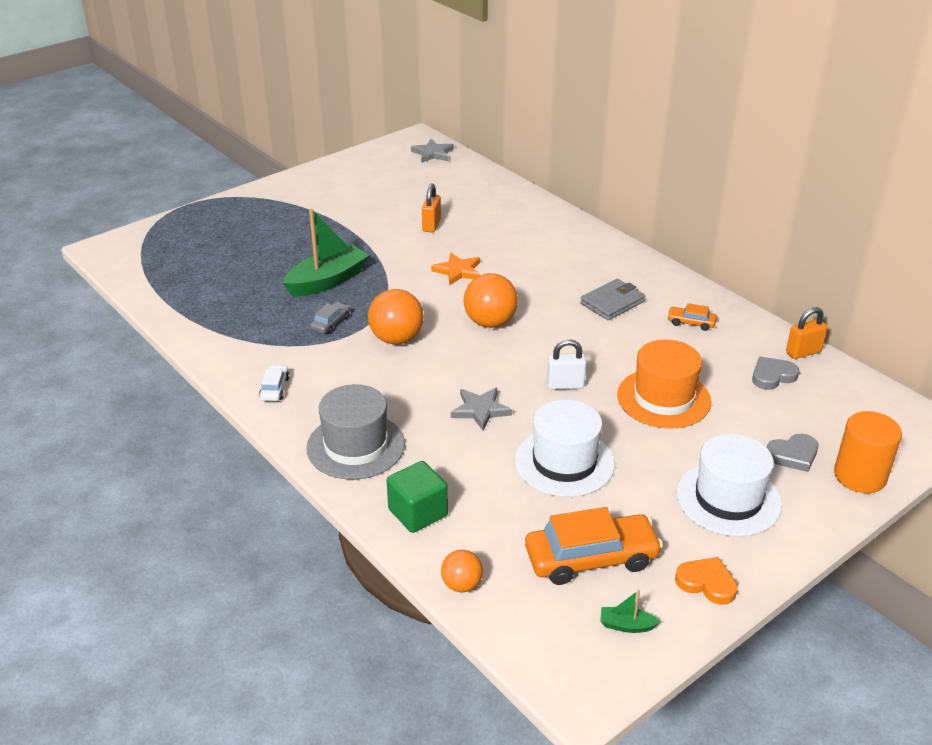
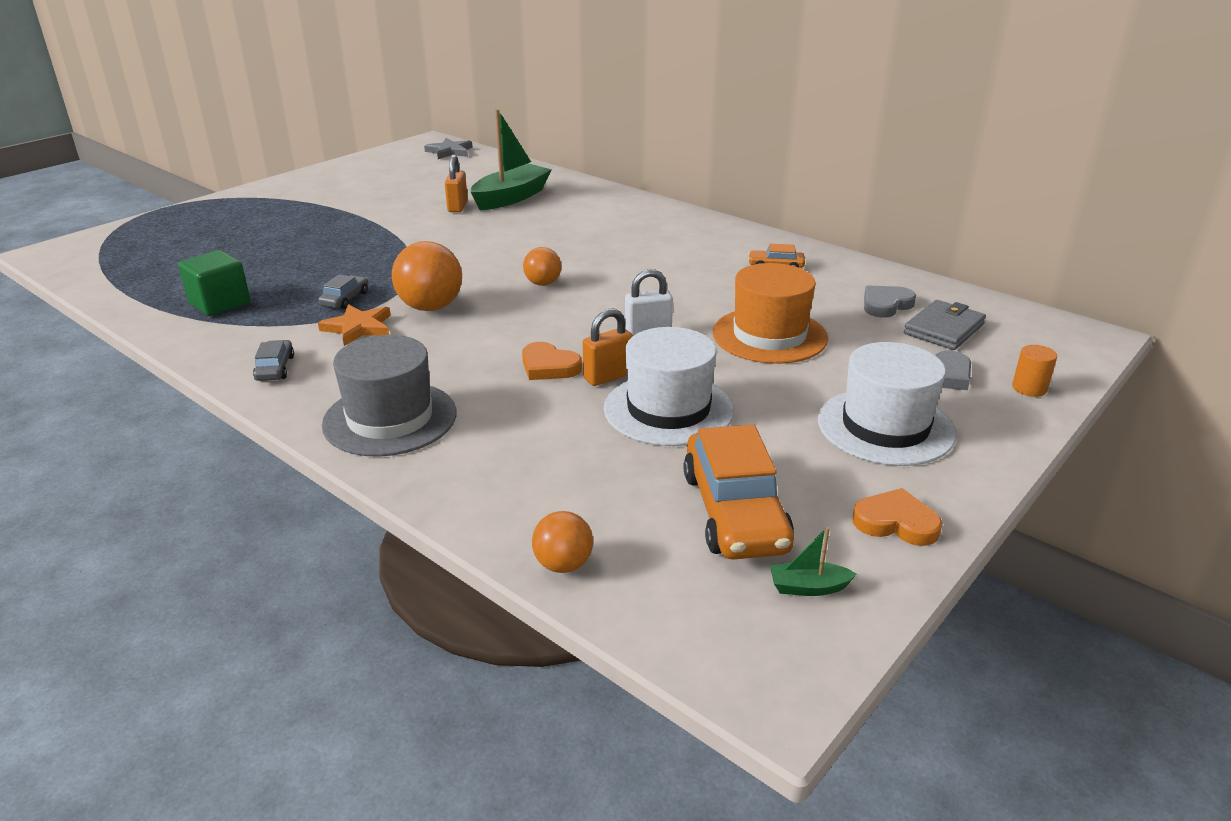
camera: 10 degrees left, 5 degrees down
white car [259,365,290,401] -> grey car [253,340,294,381]
green boat [283,208,369,297] -> green boat moved to [471,109,551,210]
green cube [387,461,448,533] -> green cube moved to [178,250,250,316]
orange star [431,252,480,285] -> orange star moved to [318,304,391,346]
grey star [451,388,512,431] -> orange heart [522,342,582,380]
orange ball [464,273,518,328] -> orange ball [523,247,561,286], size x0.58
orange car [525,507,663,585] -> orange car turned 105 degrees clockwise [684,424,794,560]
grey wallet [580,279,645,320] -> grey wallet moved to [904,300,986,350]
orange padlock [786,307,828,359] -> orange padlock moved to [583,308,633,386]
orange cylinder [834,411,902,493] -> orange cylinder [1012,345,1057,397], size x0.52

